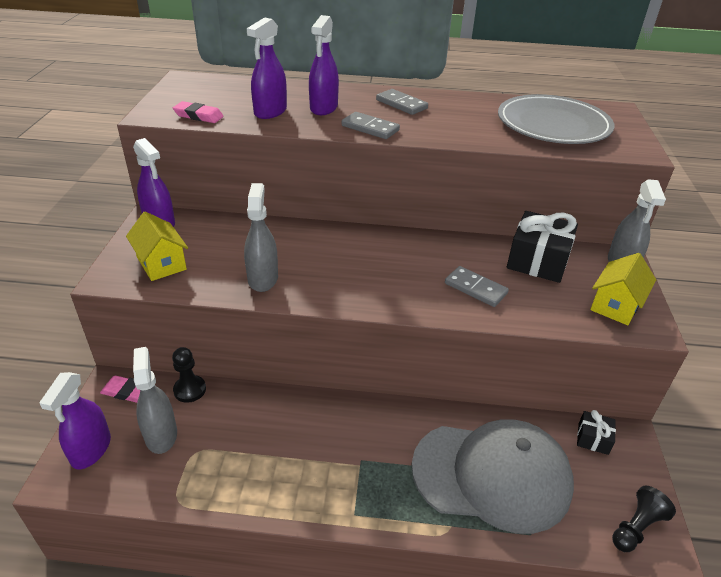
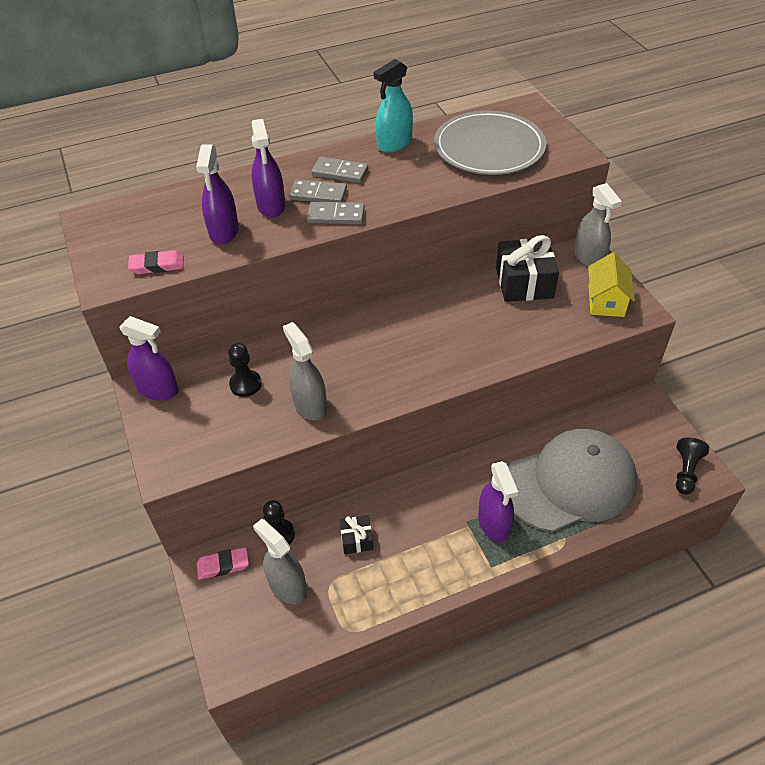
camera: 25 degrees left, 10 degrees up
purple spray bottle [39,372,111,470] -> purple spray bottle moved to [478,461,518,542]
yellow house [126,211,188,281] -> none
grey domino [445,266,509,307] -> grey domino moved to [289,179,347,202]
black gift [577,410,616,455] -> black gift moved to [340,515,374,554]
none -> black pawn [228,343,262,397]
none -> turquoise spray bottle [374,59,413,153]

